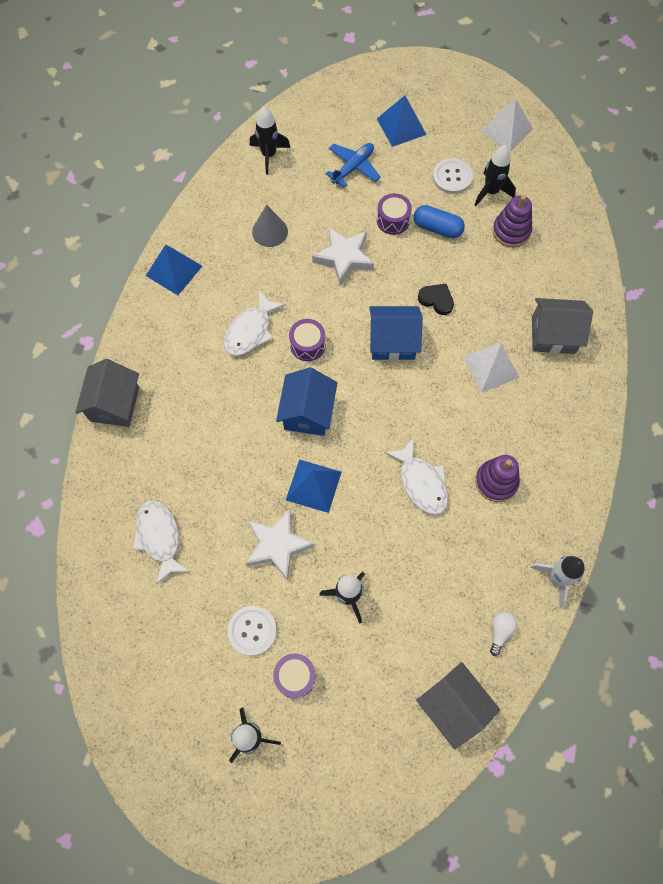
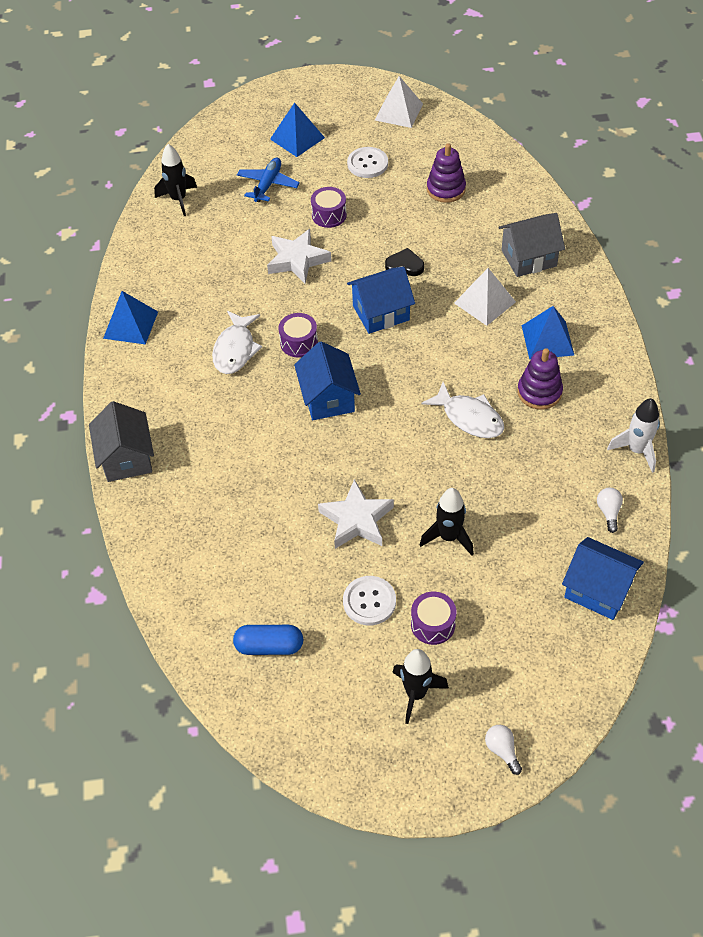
camera: 20 degrees left, 15 degrees down
white fish [133,500,190,585] -> none
grey cone [252,205,288,247] -> none
blue pyramid [286,460,341,513] -> blue pyramid moved to [522,306,574,360]
blue capsule [414,205,465,238] -> blue capsule moved to [233,625,303,655]
grey house [416,662,500,749] -> blue house [562,537,644,620]
black rocket [475,145,516,206] -> none
none -> white light bulb [485,725,522,775]

